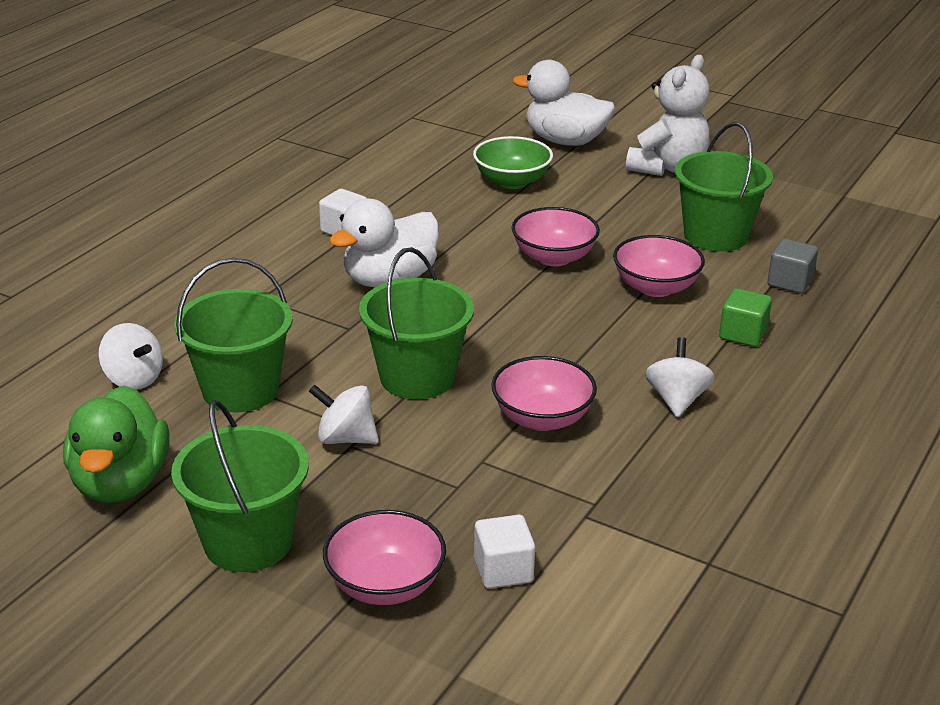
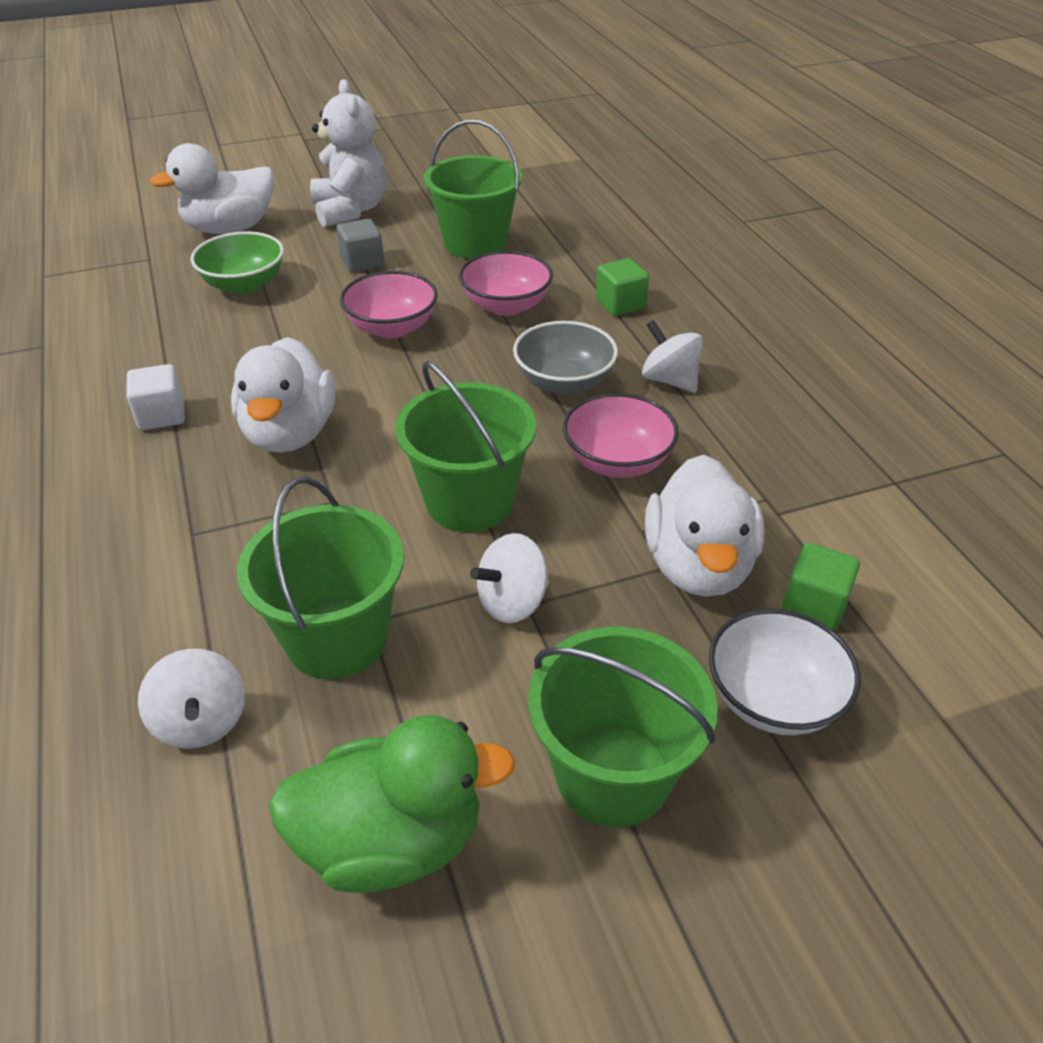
camera: 50 degrees left, 10 degrees up
green duck [63,385,169,503] -> green duck turned 45 degrees counterclockwise [269,715,516,893]
white spinning top [98,323,163,390] -> white spinning top turned 75 degrees clockwise [138,649,245,749]
pink bowl [323,510,446,605] -> white bowl [709,609,861,735]
white cube [474,515,535,589] -> green cube [782,543,860,630]
grey cube [767,239,818,294] -> grey cube moved to [336,219,384,272]
none -> grey bowl [513,321,618,395]
none -> white duck [645,455,764,597]

